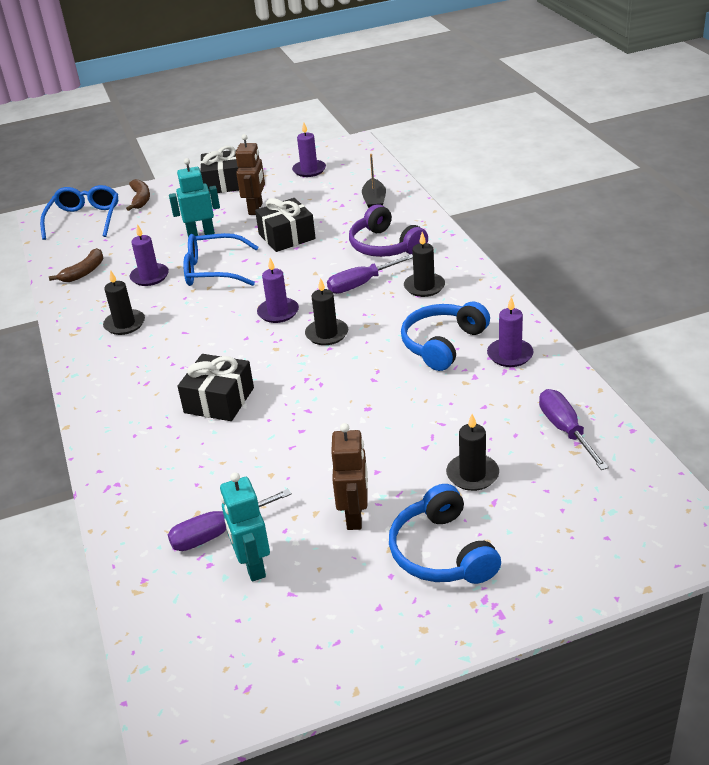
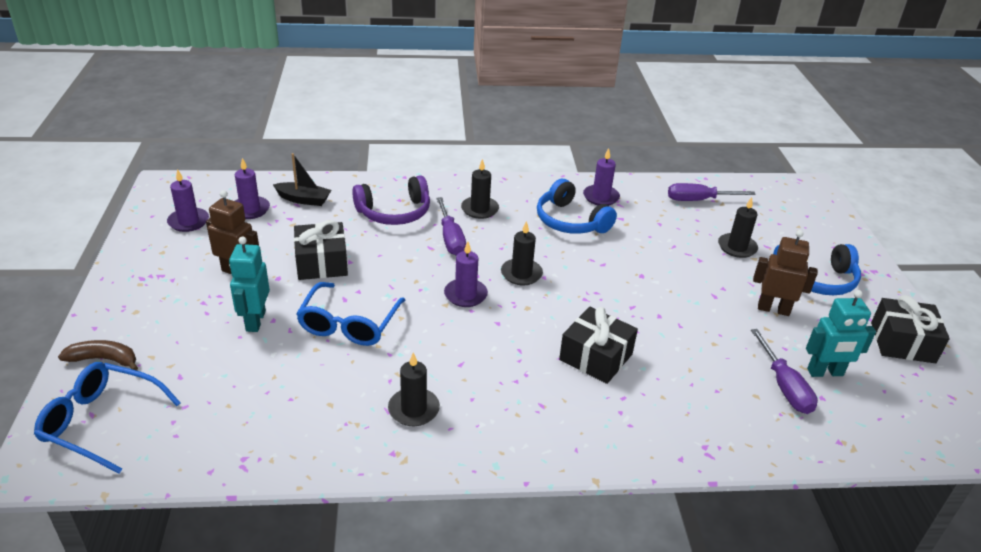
camera: 80 degrees left, 0 degrees up
brown banana [49,248,103,282] -> none
purple candle [130,224,169,286] -> purple candle moved to [235,158,270,219]
black gift [200,146,239,193] -> black gift moved to [871,295,950,363]

